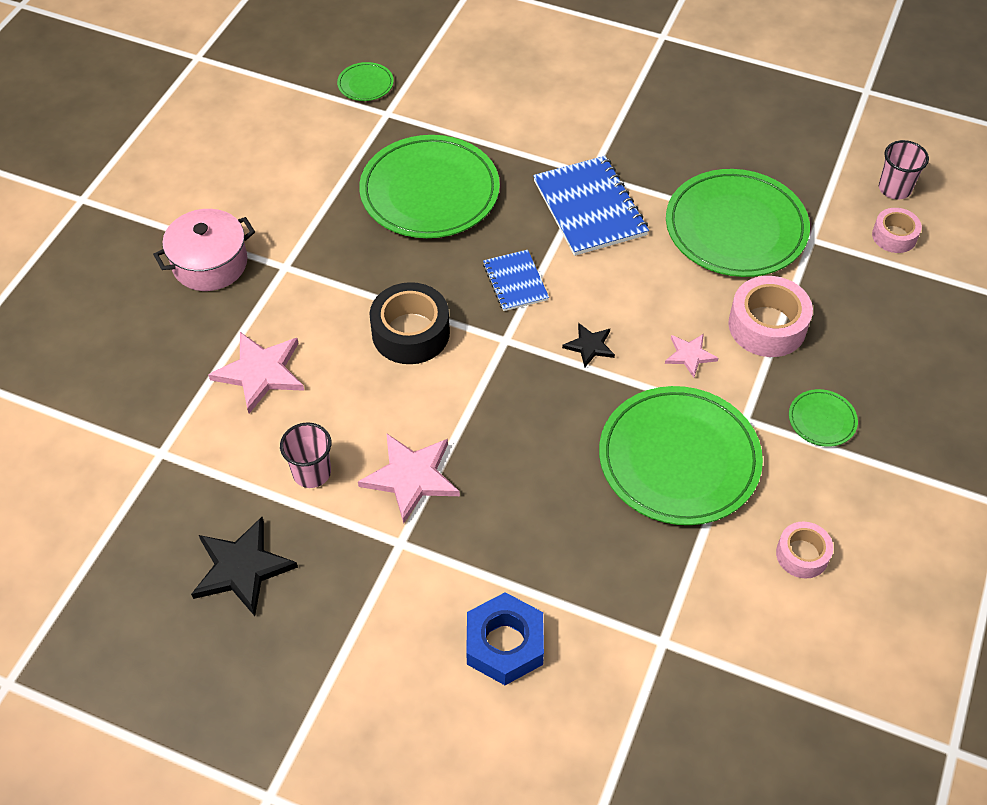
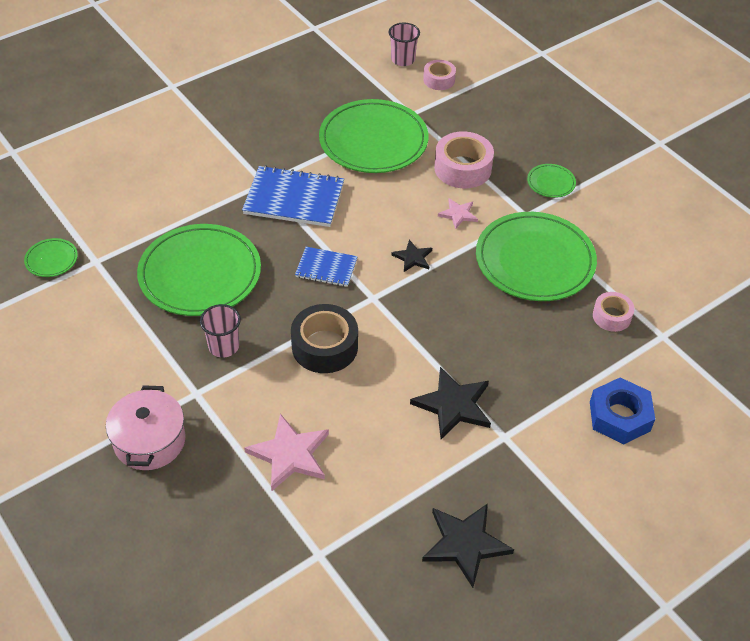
camera: 60 degrees left, 5 degrees down
pink cup [280,422,331,488] -> pink cup moved to [200,304,241,358]
pink star [358,433,460,524] -> black star [410,367,491,439]
pink tape [776,522,833,579] -> pink tape moved to [593,292,634,332]

